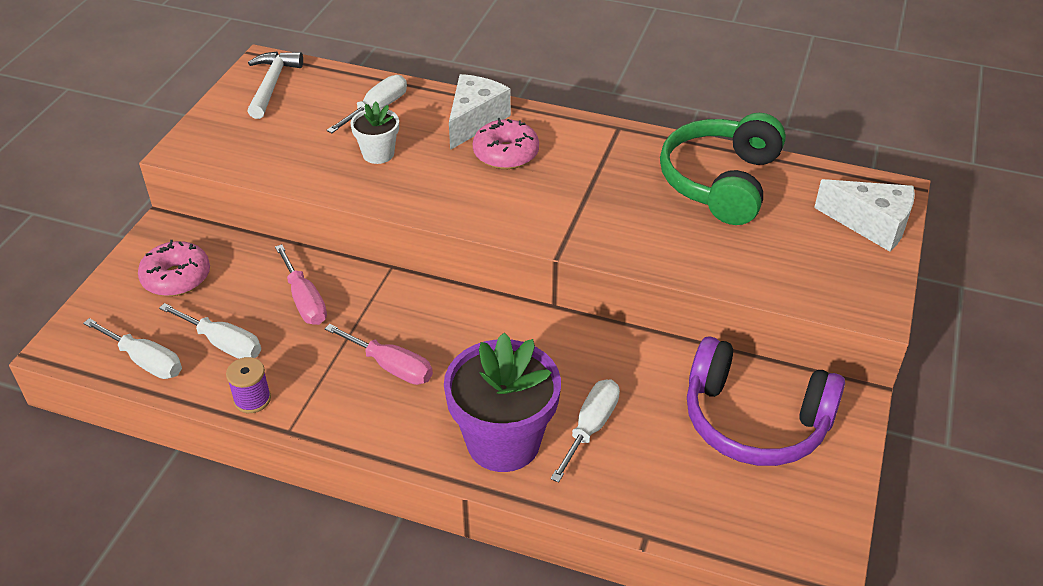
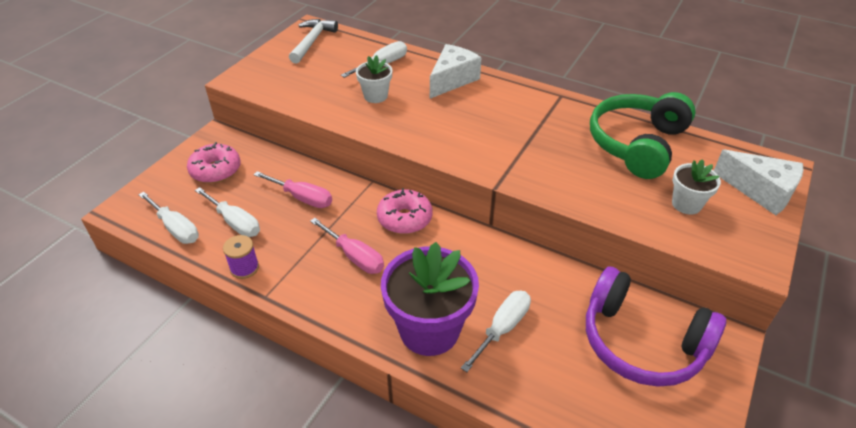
camera: 10 degrees right, 0 degrees up
pink screwdriver [275,244,327,325] -> pink screwdriver turned 45 degrees counterclockwise [254,171,332,208]
pink donut [473,118,539,169] -> pink donut moved to [377,188,432,234]
none -> white flower pot [672,159,721,215]

